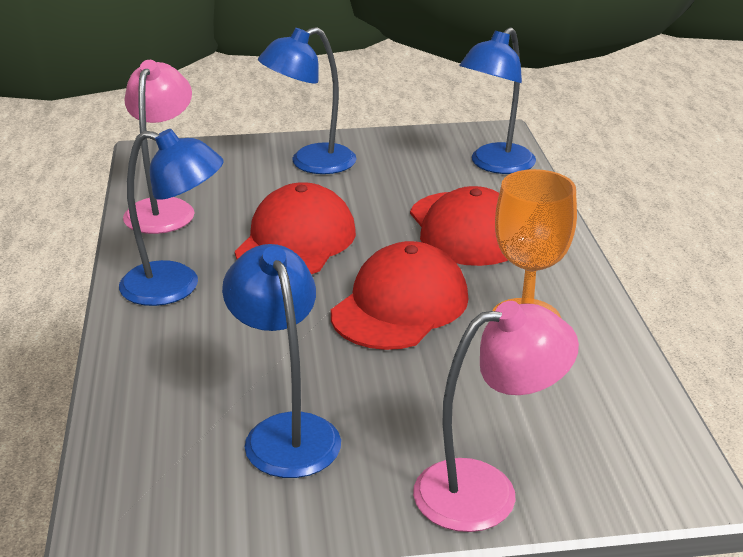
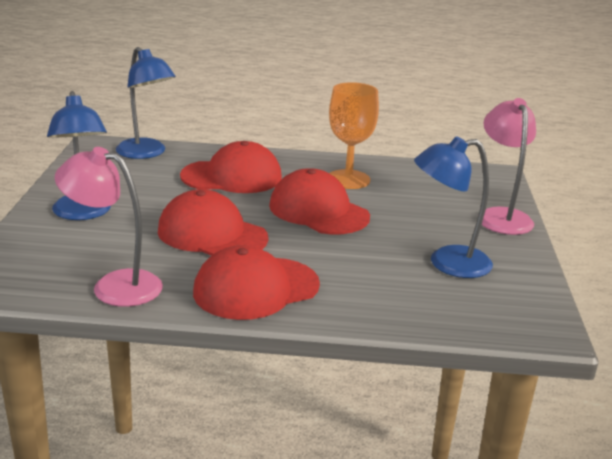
camera: 80 degrees left, 5 degrees down
blue lamp [119,129,224,306] -> red cap [193,245,320,320]

